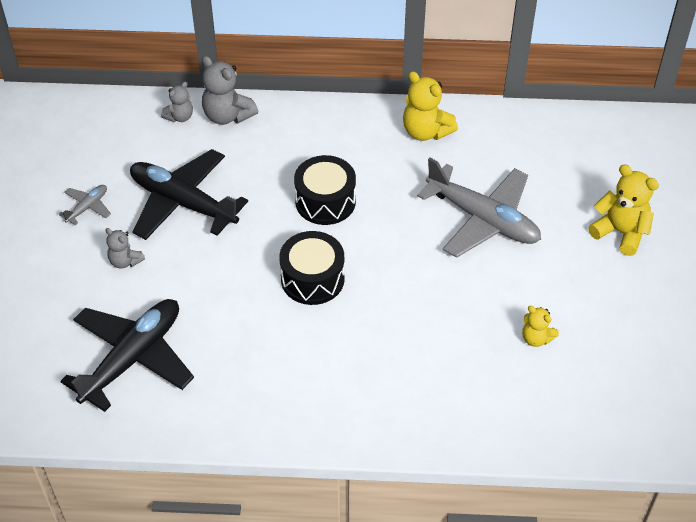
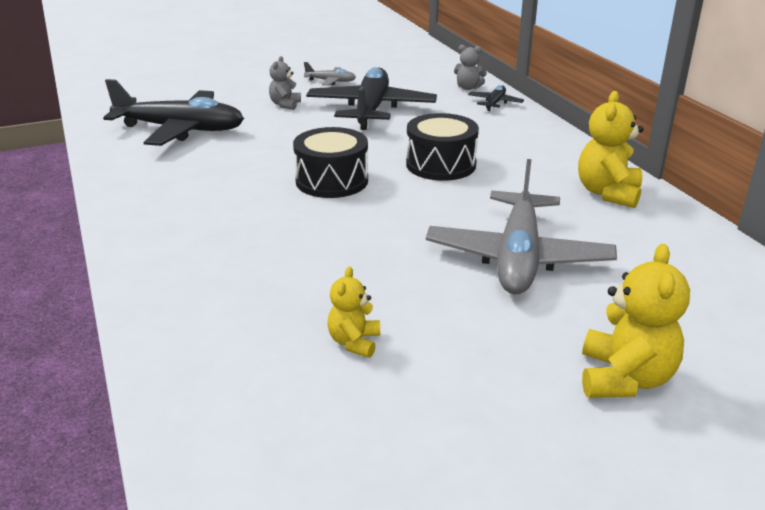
camera: 65 degrees right, 20 degrees down
grey teddy bear [202,56,258,125] -> black plane [468,85,524,111]

